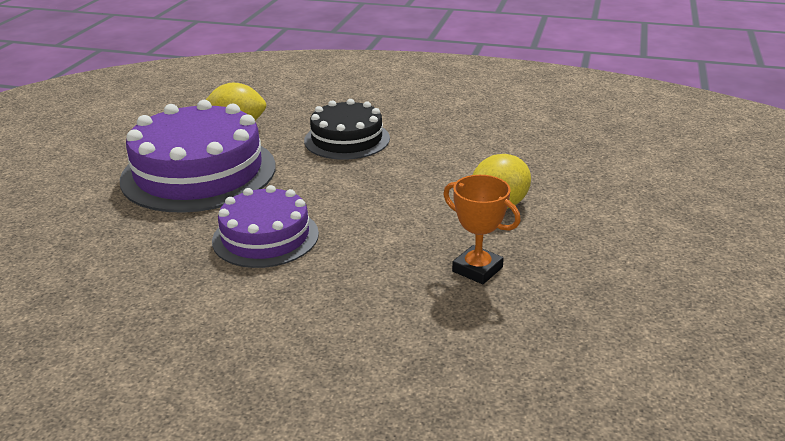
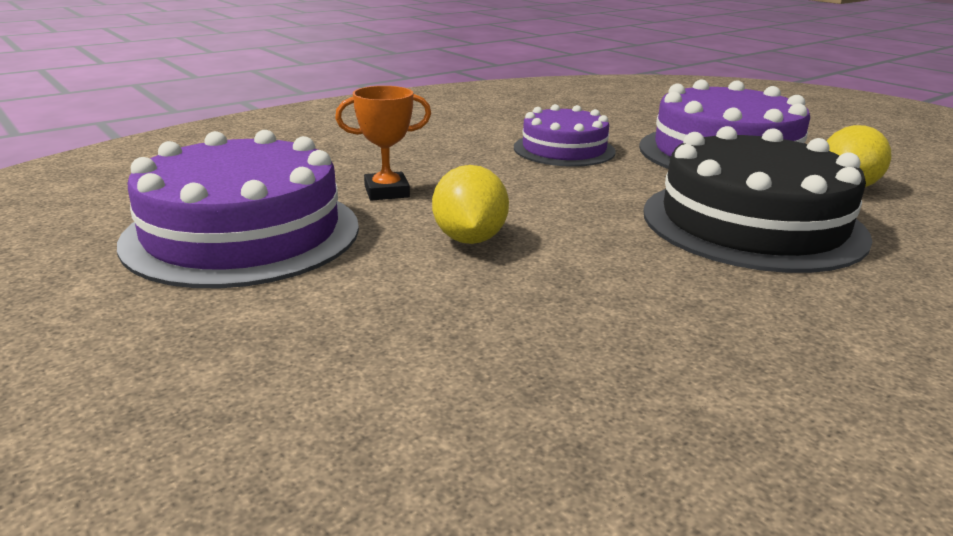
camera: 125 degrees right, 5 degrees down
black cake [304,99,390,160] -> black cake [643,126,872,273], size x1.66
none -> purple cake [117,130,359,288]

